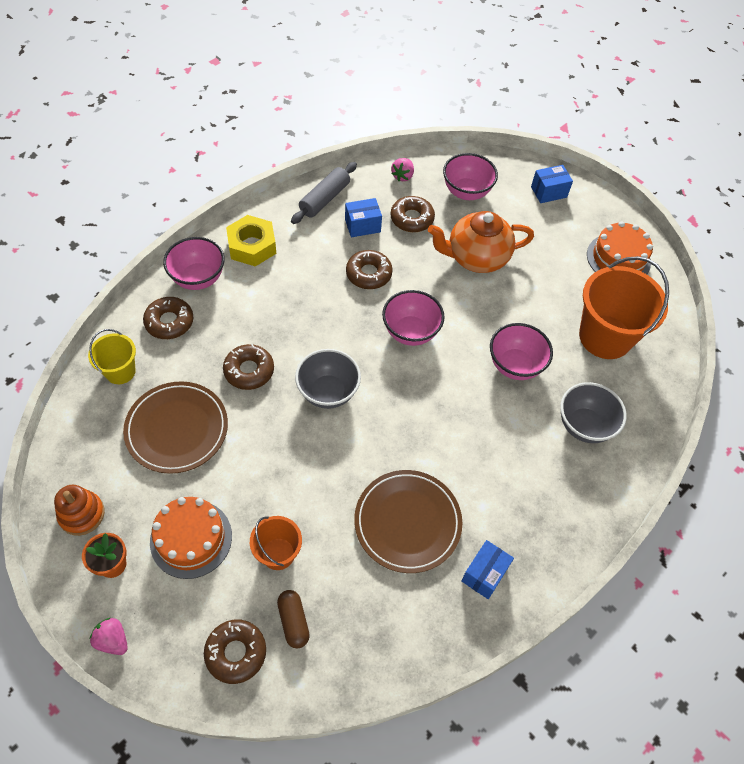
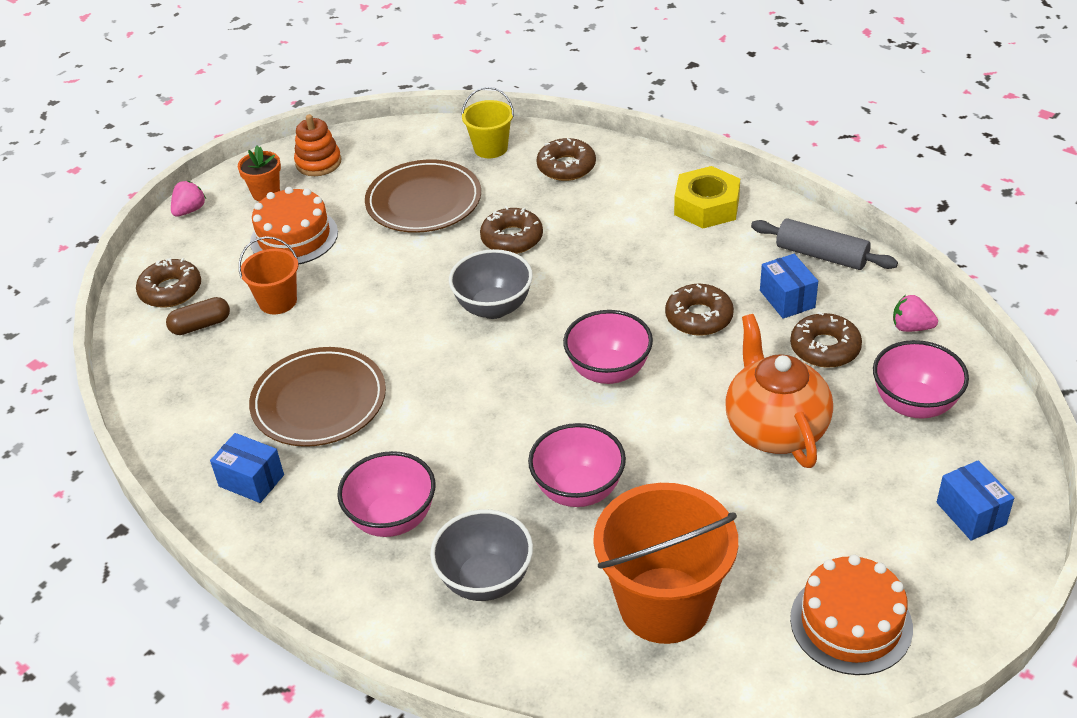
camera: 90 degrees right, 15 degrees down
pink bowl [163,237,225,290] -> pink bowl moved to [337,451,435,537]

